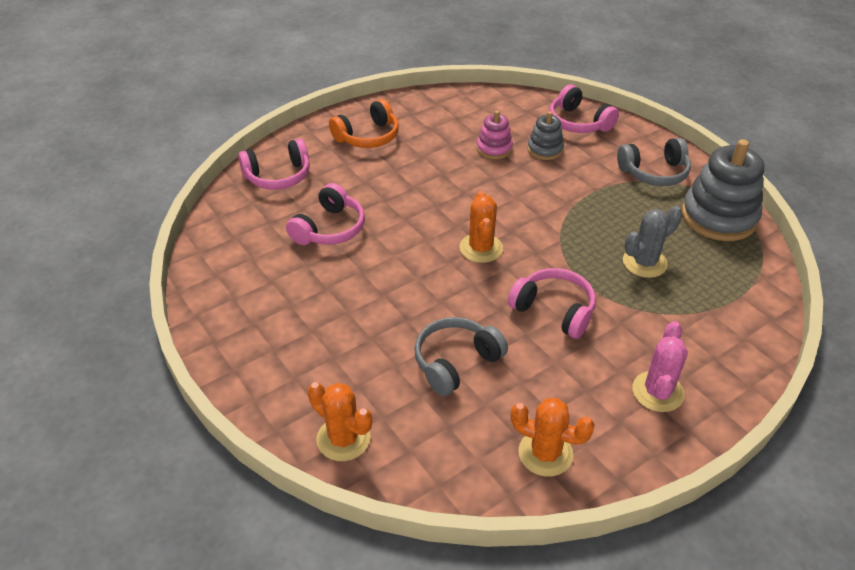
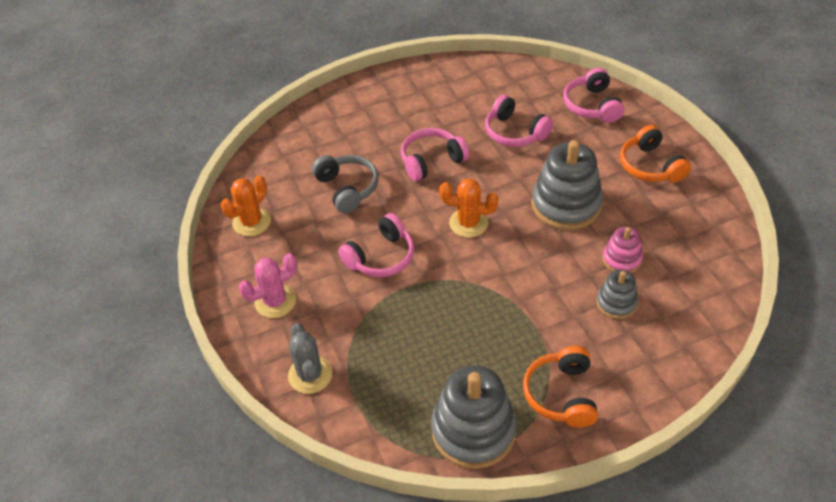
camera: 105 degrees right, 5 degrees up
orange cactus [307,382,372,461] -> none
pink headphones [549,85,619,133] -> pink headphones moved to [401,128,469,181]
grey headphones [617,138,691,186] -> orange headphones [523,346,598,428]
grey cactus [623,206,682,278] -> grey cactus moved to [288,323,332,394]
pink cactus [632,321,688,412] -> pink cactus turned 60 degrees counterclockwise [239,253,297,318]
none -> grey stacking toy [531,140,603,230]

